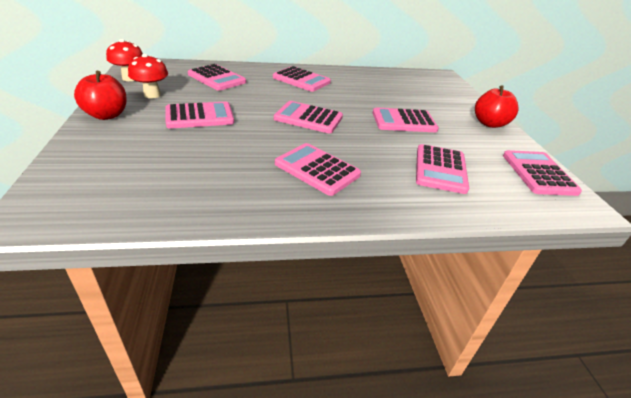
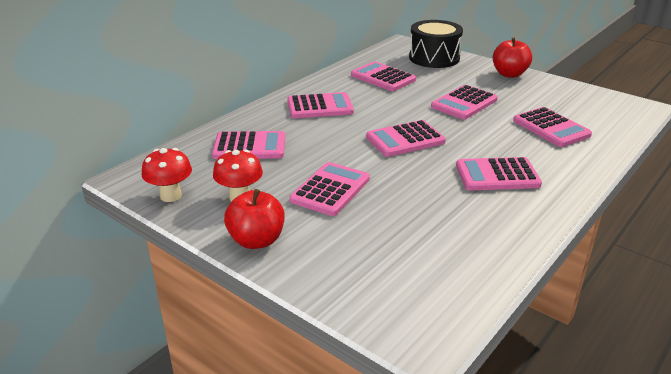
camera: 40 degrees left, 5 degrees down
pink calculator [503,150,582,196] -> pink calculator moved to [351,62,416,91]
none -> black drum [409,20,463,68]

